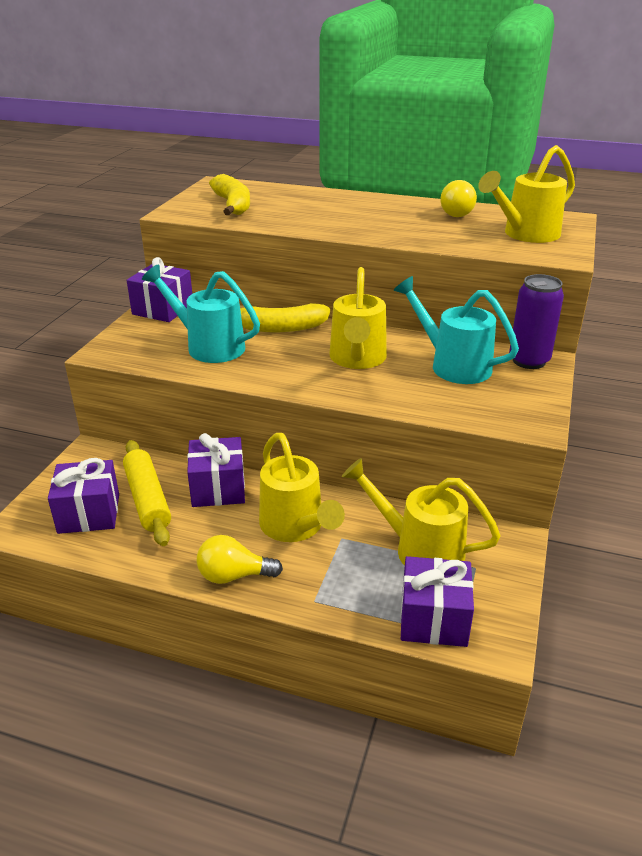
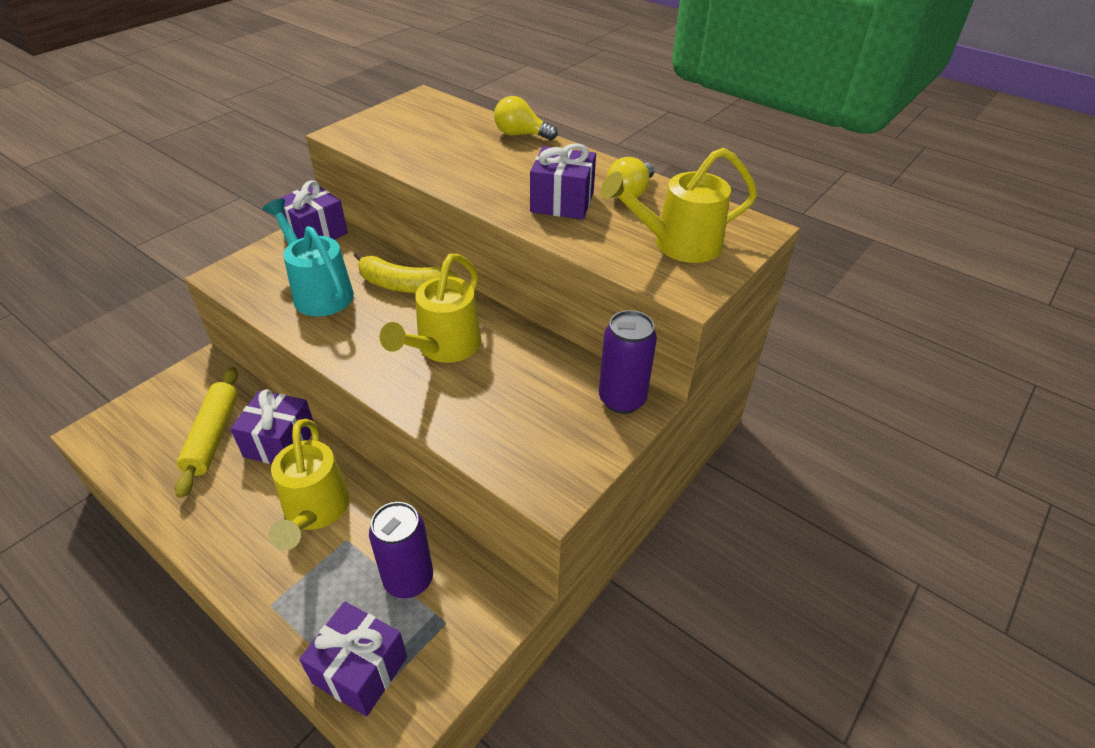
camera: 20 degrees right, 10 degrees up
purple gift [48,458,119,534] -> purple gift moved to [530,143,596,220]
yellow light bulb [197,535,283,584] -> yellow light bulb moved to [494,96,558,140]
yellow banana [209,174,250,215] -> none
yellow watering can [342,458,501,566] -> purple can [369,502,433,598]
turquoise watering can [393,276,519,384] -> none

